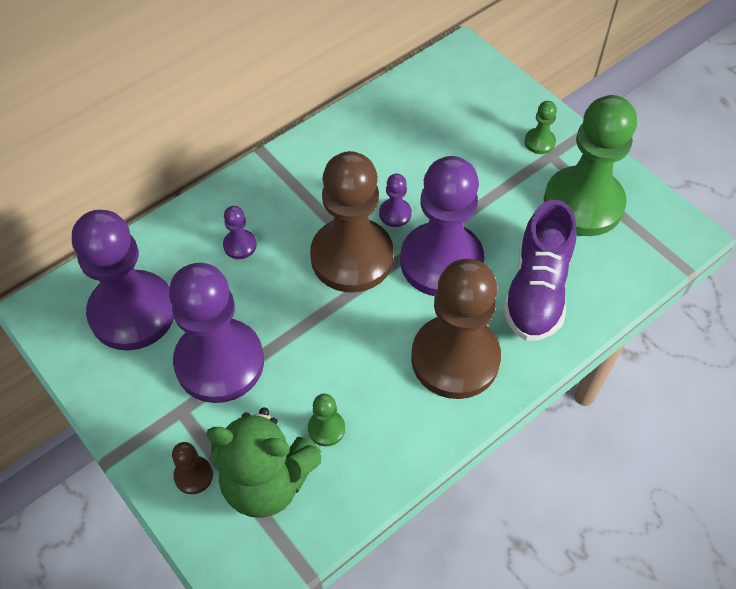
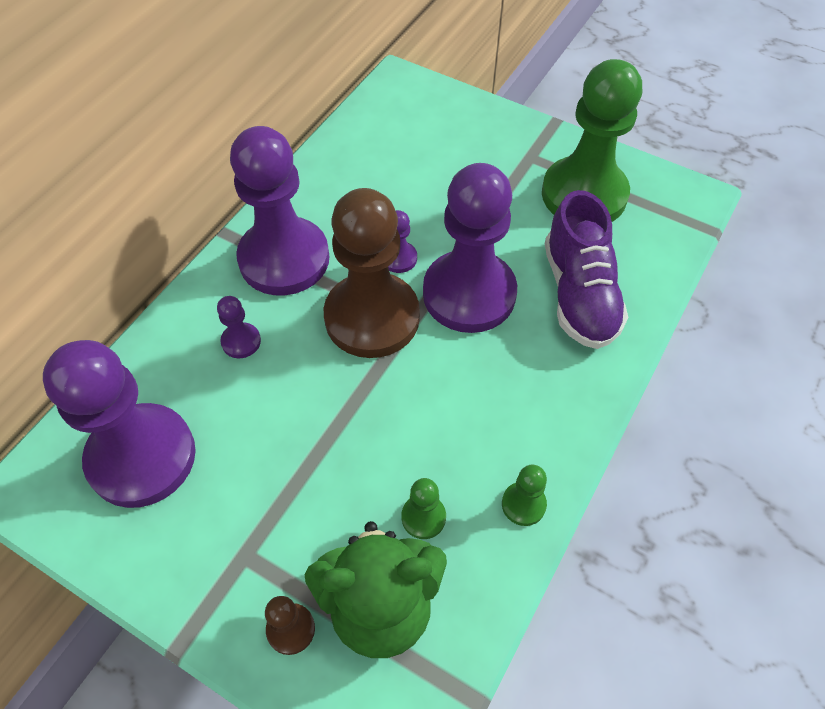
camera: 20 degrees left, 0 degrees up
purple pawn [169,263,264,403] -> purple pawn moved to [230,126,329,296]
brown pawn [411,259,501,399] -> none
green pawn [524,101,557,154] -> green pawn moved to [502,465,547,526]

